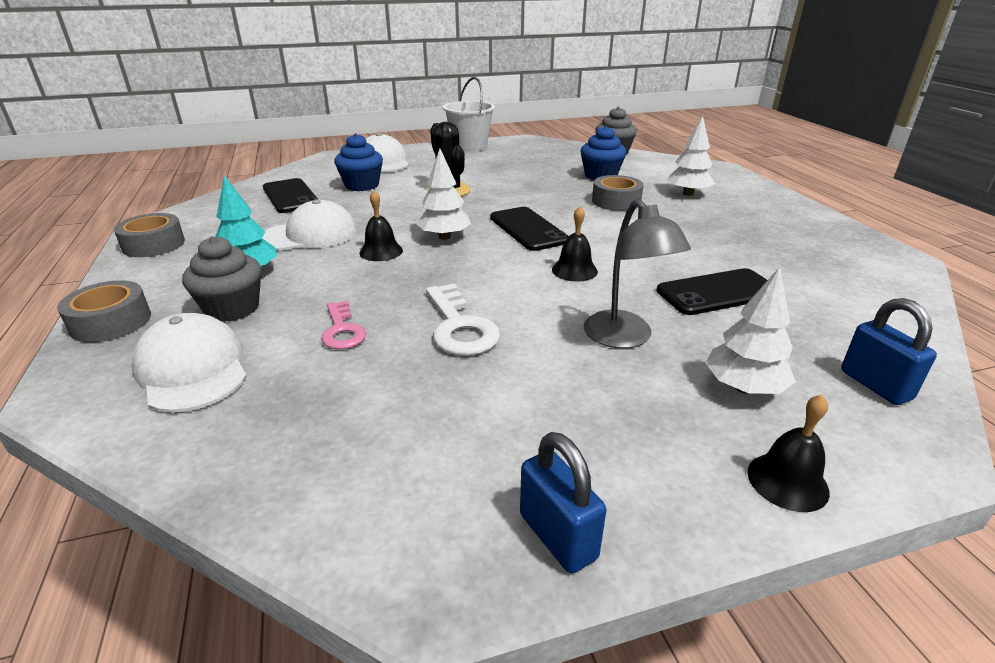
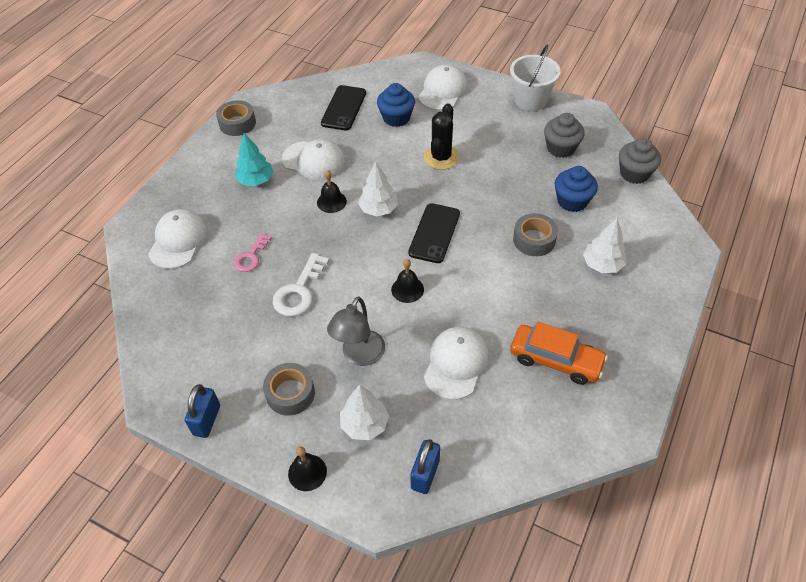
camera: 45 degrees right, 20 degrees up
grey tape [57,280,151,342] -> grey tape moved to [263,363,315,416]
grey cupcake [182,236,261,322] -> grey cupcake moved to [544,113,585,158]
black phone [656,268,767,315] -> white cap [424,327,490,400]
none -> orange car [510,322,608,385]

